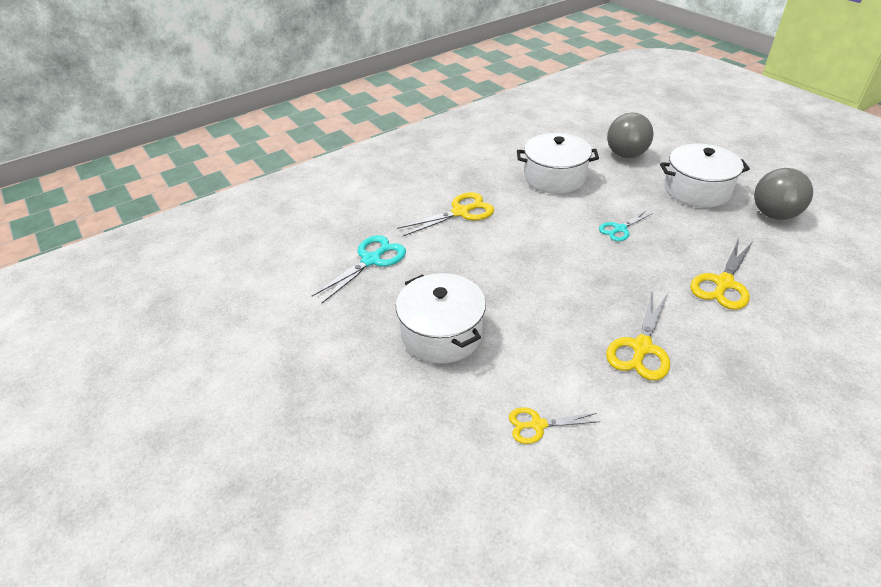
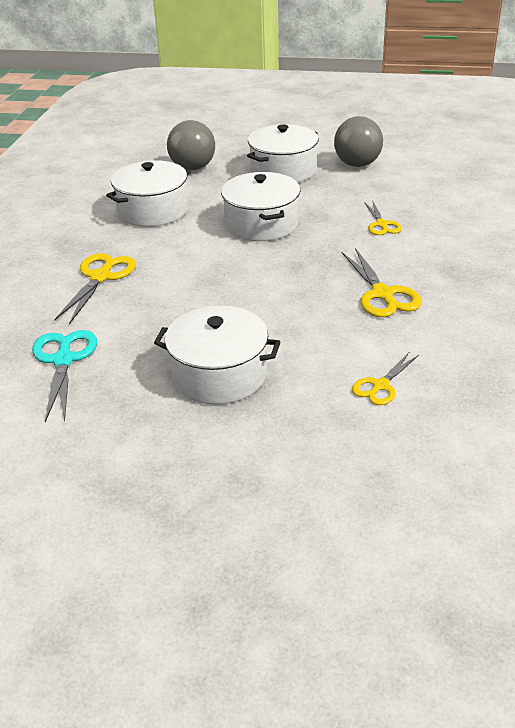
camera: 45 degrees left, 5 degrees down
turquoise scissors [599,210,653,241] -> white pot [221,172,300,241]
yellow scissors [690,239,753,310] -> yellow scissors [365,202,402,235], size x0.63

